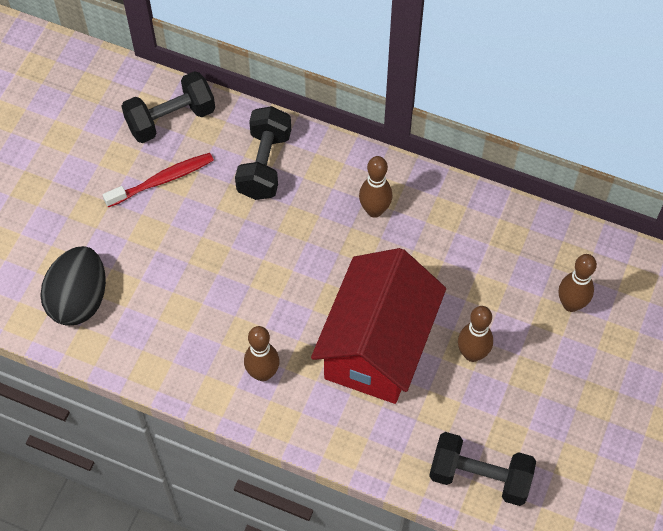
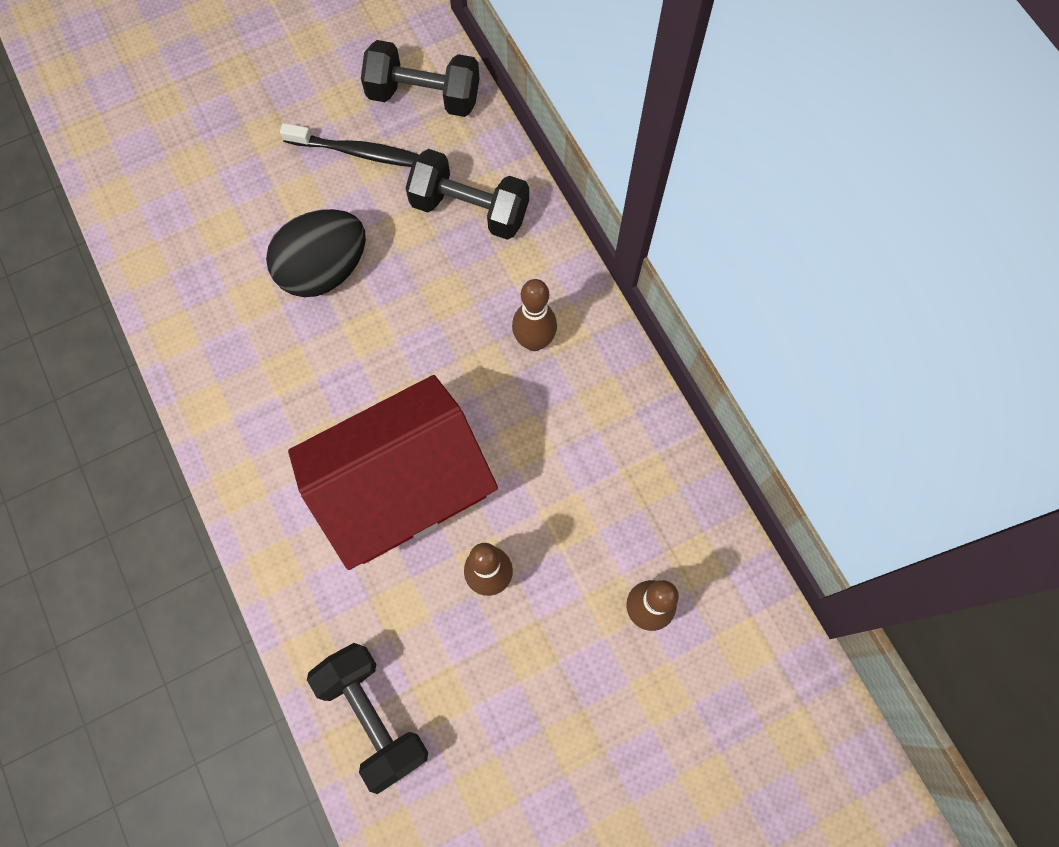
camera: 40 degrees right, 10 degrees up
black egg [40,246,106,326] -> black egg moved to [266,209,366,297]
red toothbrush [103,153,214,207] -> black toothbrush [280,123,419,167]
black dumbbell [235,106,291,200] -> black dumbbell turned 60 degrees clockwise [406,149,529,240]
brown bowling pin [244,326,280,381] -> none

